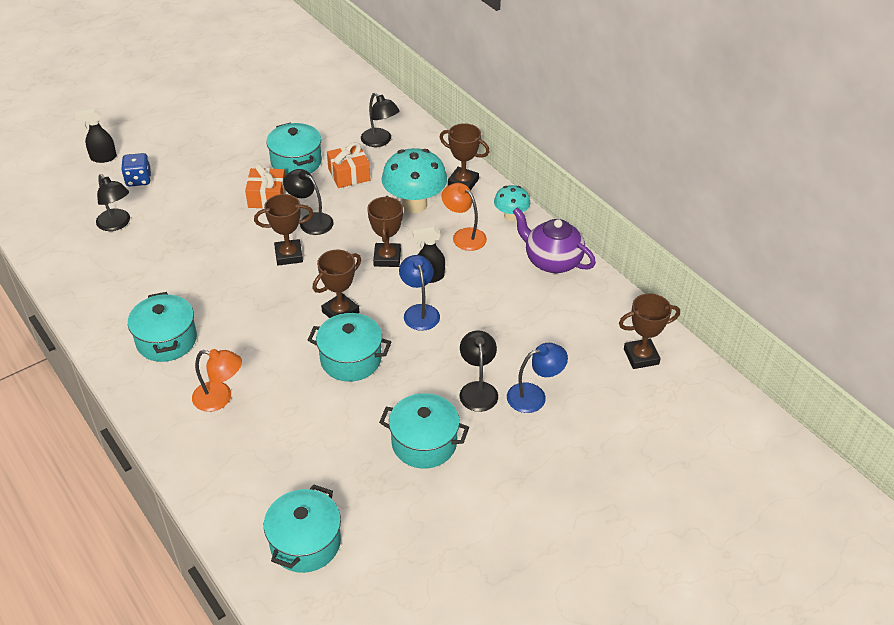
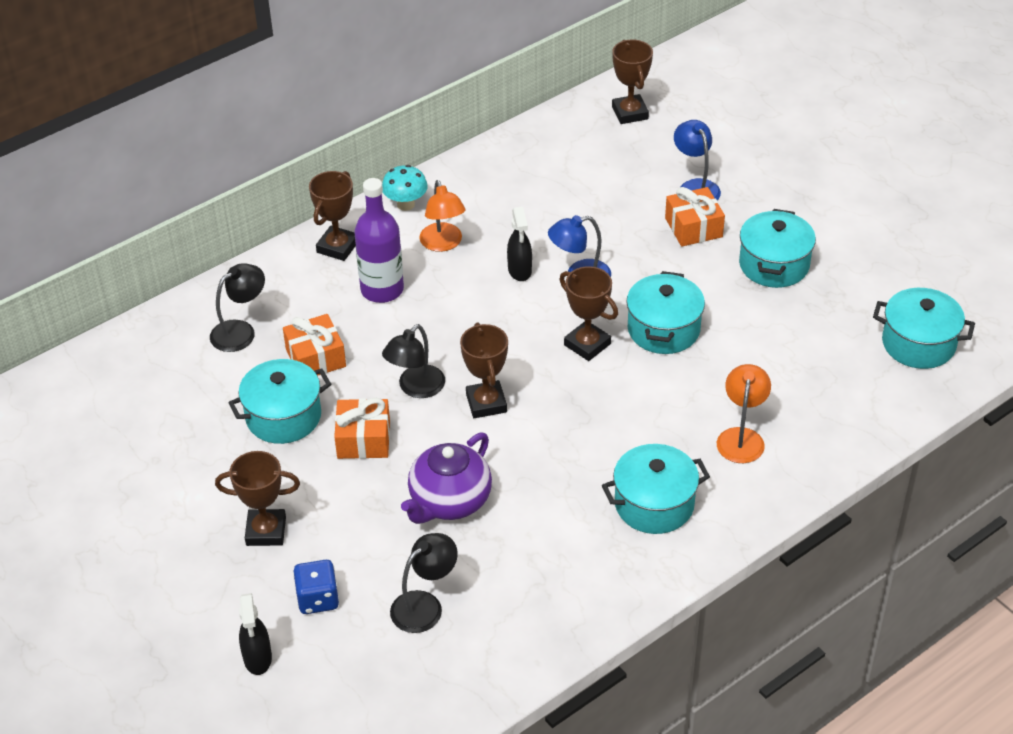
camera: 90 degrees left, 0 degrees up
brown trophy [367,196,403,267] -> brown trophy moved to [215,451,300,546]
turquoise mushroom [382,148,447,213] -> purple bottle [355,178,404,303]
orange lamp [442,183,487,251] -> orange lamp turned 60 degrees counterclockwise [419,180,466,252]
black lamp [459,330,498,412] -> orange gift [665,187,725,247]
purple teapot [513,207,596,273] -> purple teapot moved to [401,432,492,524]

